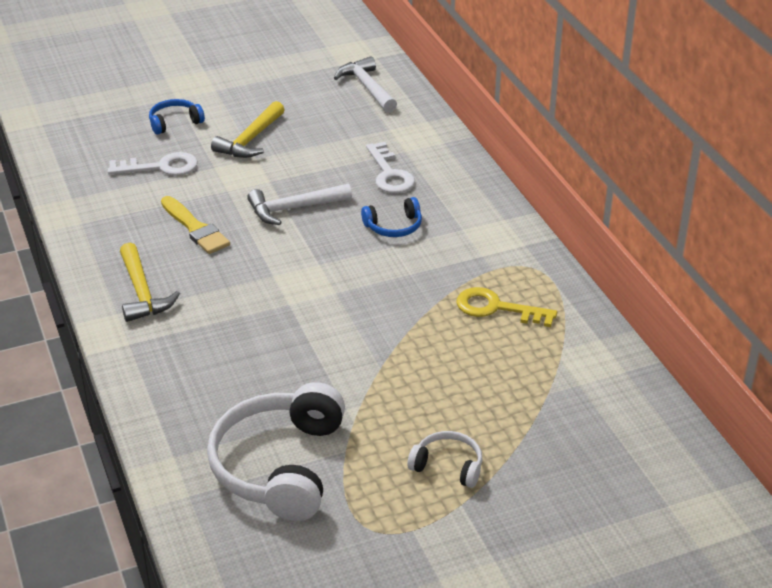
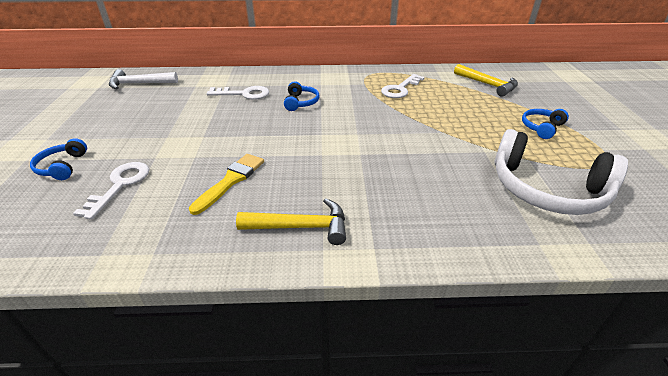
camera: 70 degrees left, 0 degrees up
yellow brush [161,196,230,254] -> yellow brush turned 45 degrees counterclockwise [189,154,264,215]
yellow hammer [211,101,285,158] -> yellow hammer moved to [454,64,518,97]
white hammer [247,183,352,225] -> none
white headphones [407,431,482,488] -> blue headphones [522,109,569,139]
yellow key [456,287,557,327] -> white key [381,74,425,98]

